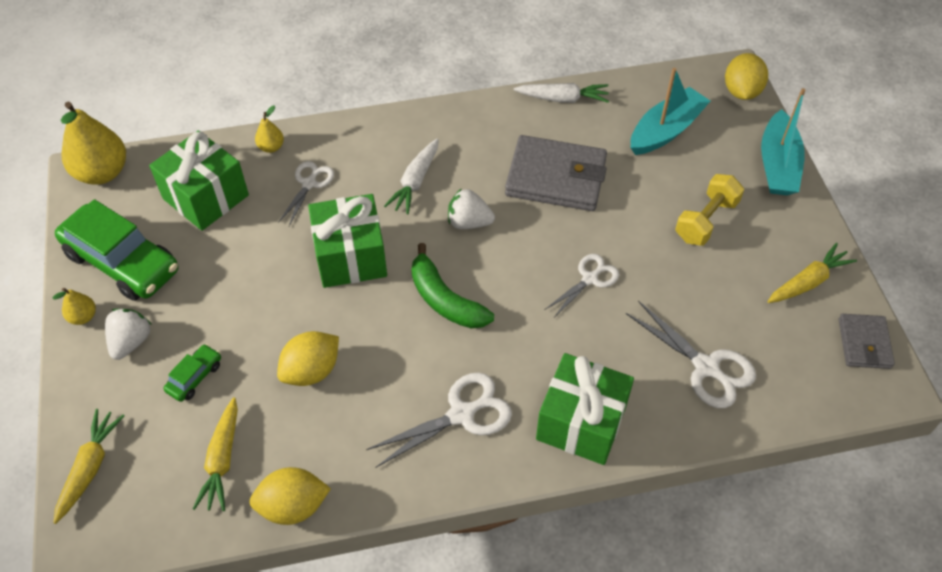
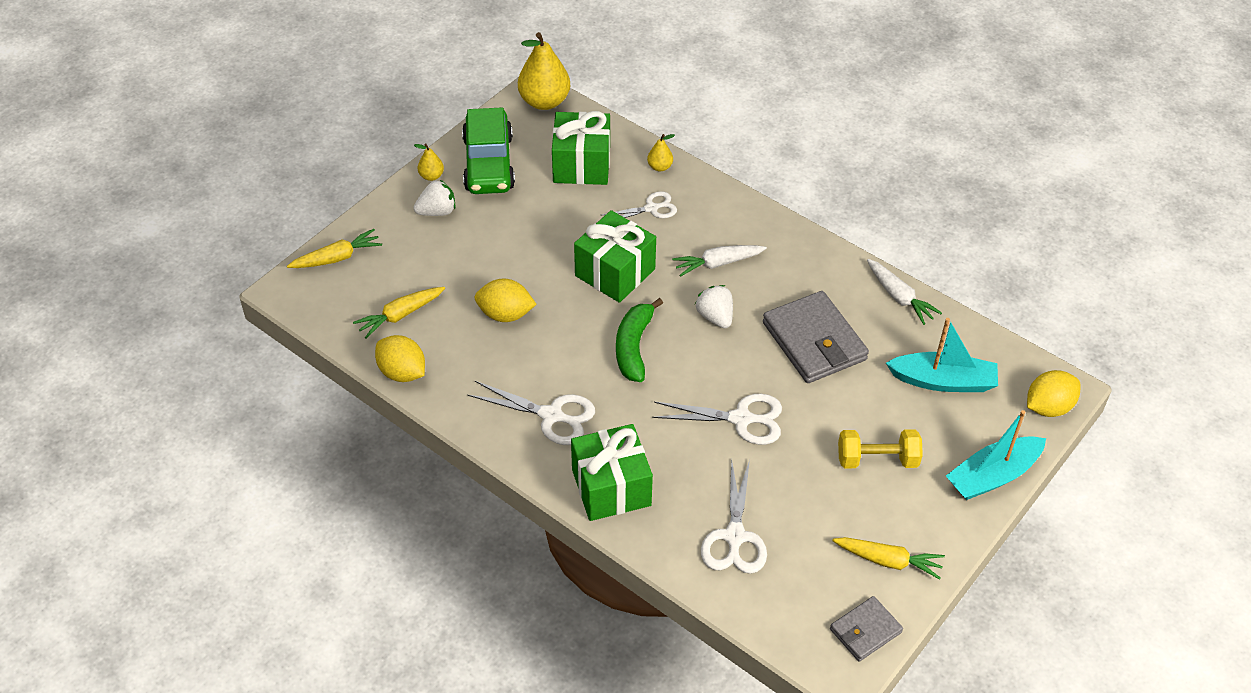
camera: 50 degrees right, 5 degrees down
green car [163,344,221,402] -> none
white scissors [546,254,619,317] -> white scissors [652,394,782,445], size x1.52

